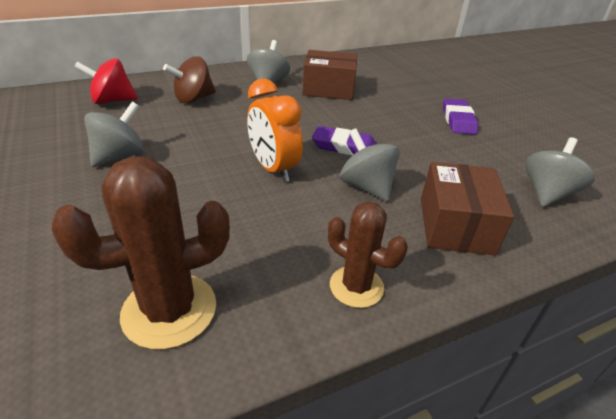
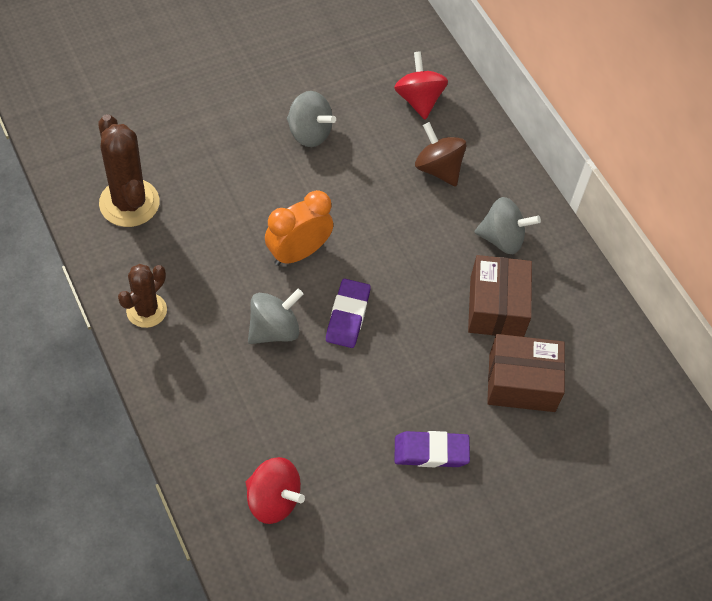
camera: 85 degrees right, 20 degrees up
brown box [421,162,514,256] -> brown box moved to [487,334,565,412]
grey spinning top [525,137,595,207] -> red spinning top [245,457,305,524]

